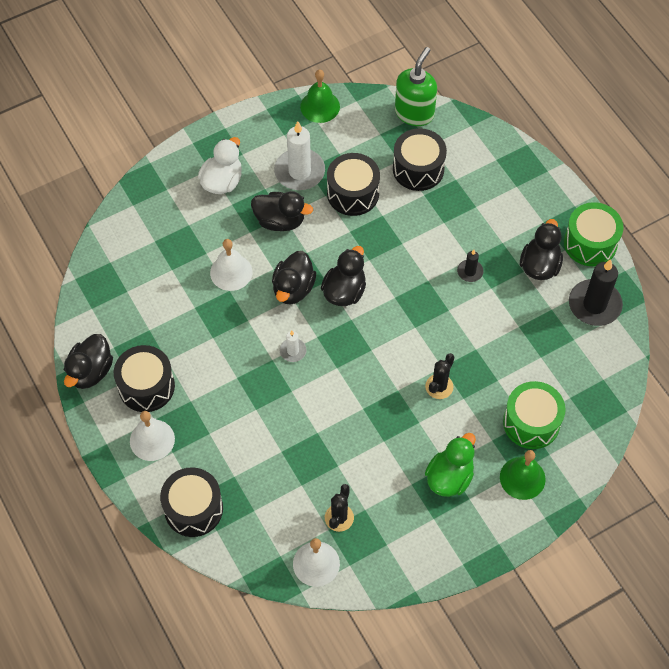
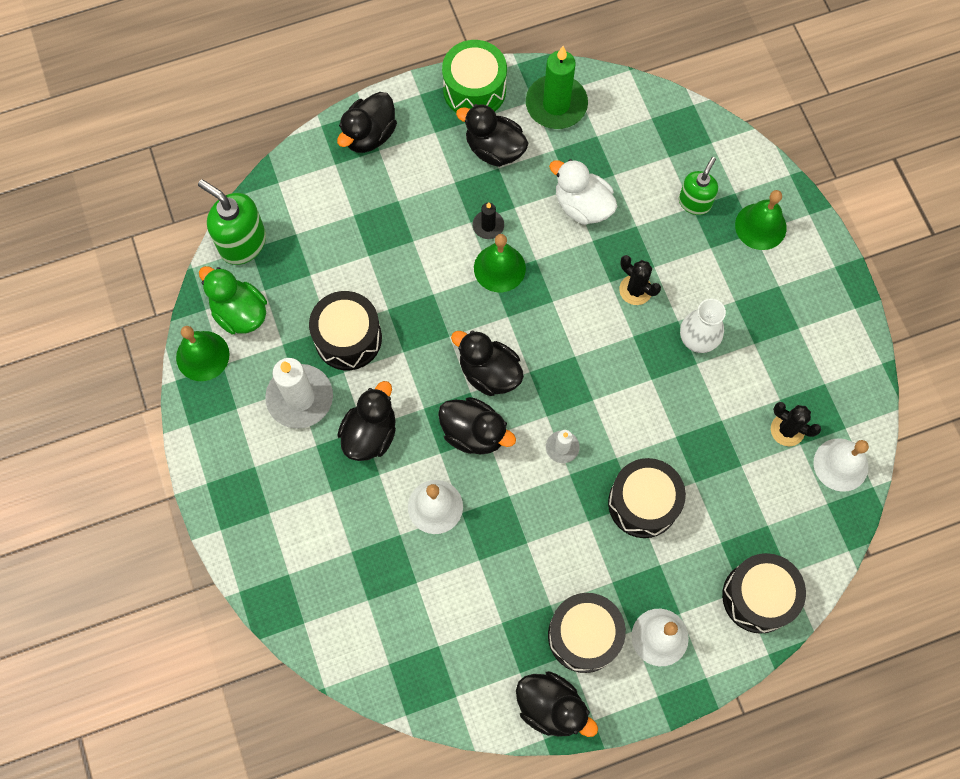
camera: 80 degrees left, 10 degrees up
white duck [198,137,242,194] -> white duck moved to [549,159,617,225]
black drum [393,128,447,191] -> black drum moved to [608,458,686,538]
green duck [425,433,476,497] -> green duck moved to [199,266,267,334]
green drum [503,381,566,449] -> green soap dispenser [679,157,718,215]
black candle [569,259,623,326] -> green candle [526,46,588,129]
none -> black duck [337,92,397,153]
none -> green bell [474,234,526,292]
none -> white vase [680,299,726,353]

